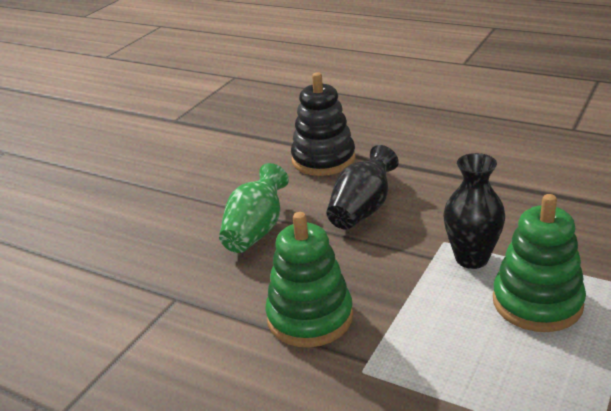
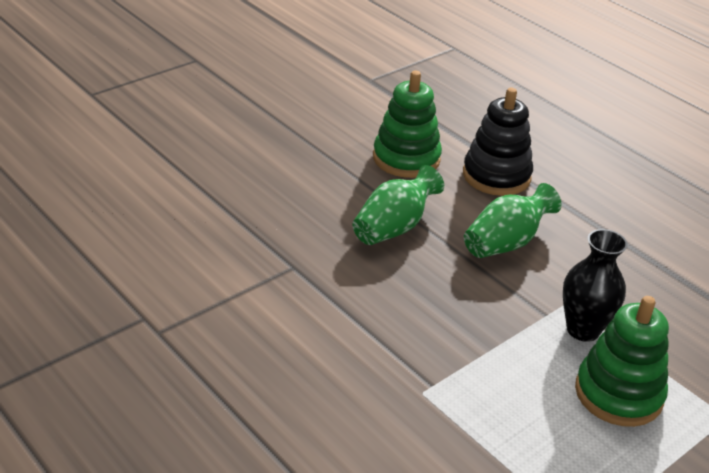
camera: 15 degrees right, 5 degrees up
green stacking toy [265,212,353,347] -> green stacking toy moved to [373,71,442,178]
black vase [327,145,399,230] -> green vase [464,183,562,258]

